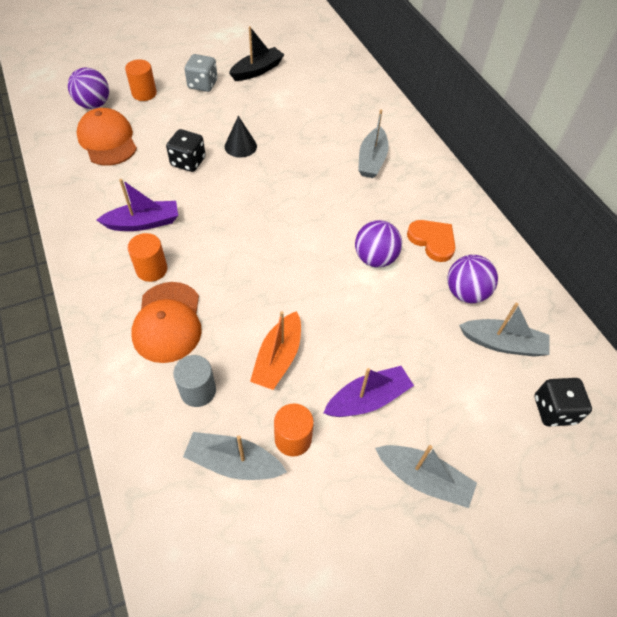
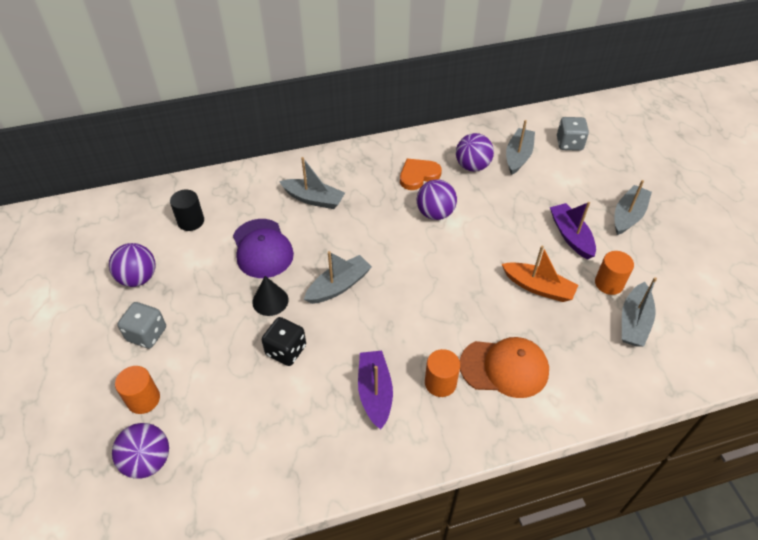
camera: 80 degrees left, 5 degrees down
orange cap [77,108,137,166] -> none
grey cylinder [173,355,216,407] -> none
black boat [229,26,285,81] -> purple ball [109,243,156,287]
black dice [535,378,592,426] -> grey dice [557,117,589,151]
none -> black cylinder [170,190,204,231]
none -> purple cap [233,219,294,278]
none -> grey boat [304,251,372,304]

